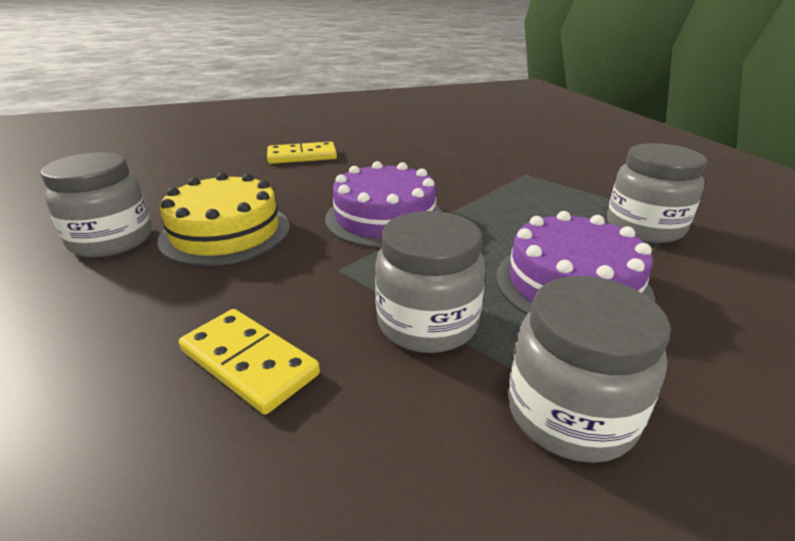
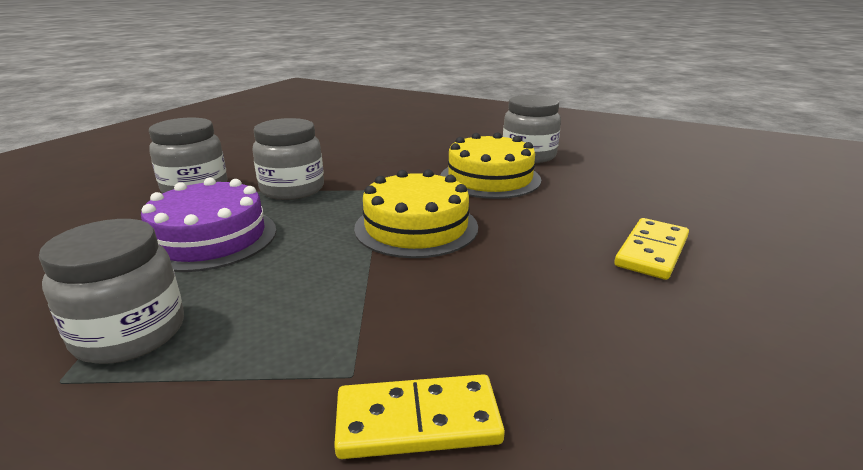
camera: 135 degrees right, 5 degrees down
yellow domino [179,309,320,415] -> yellow domino moved to [334,374,505,459]
purple cake [325,161,443,248] -> yellow cake [354,169,478,258]

